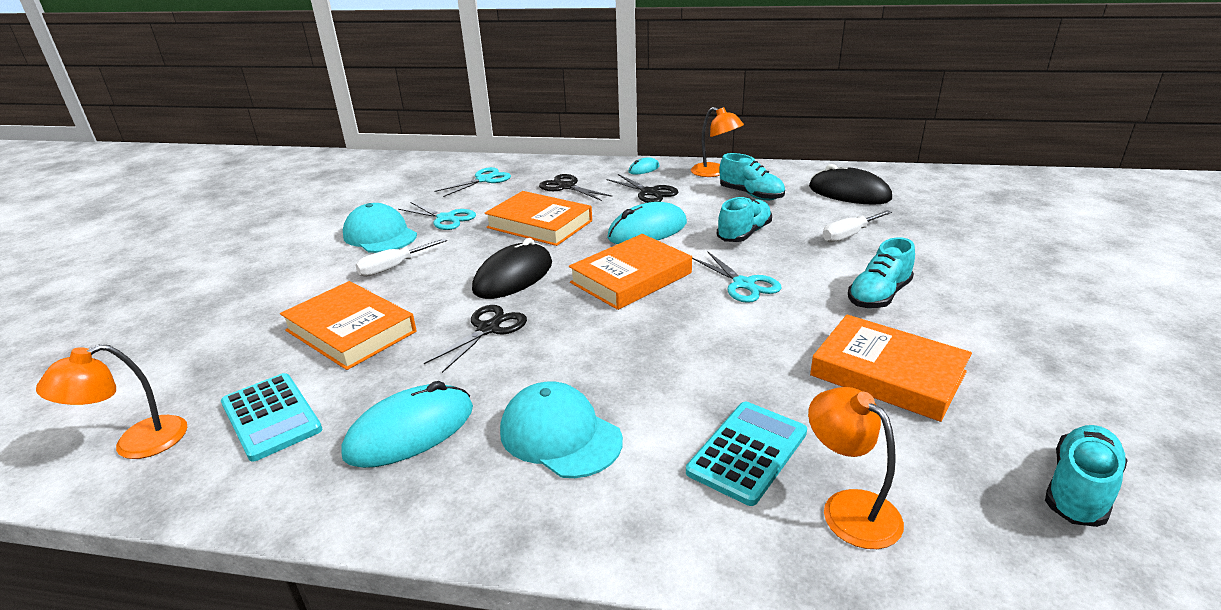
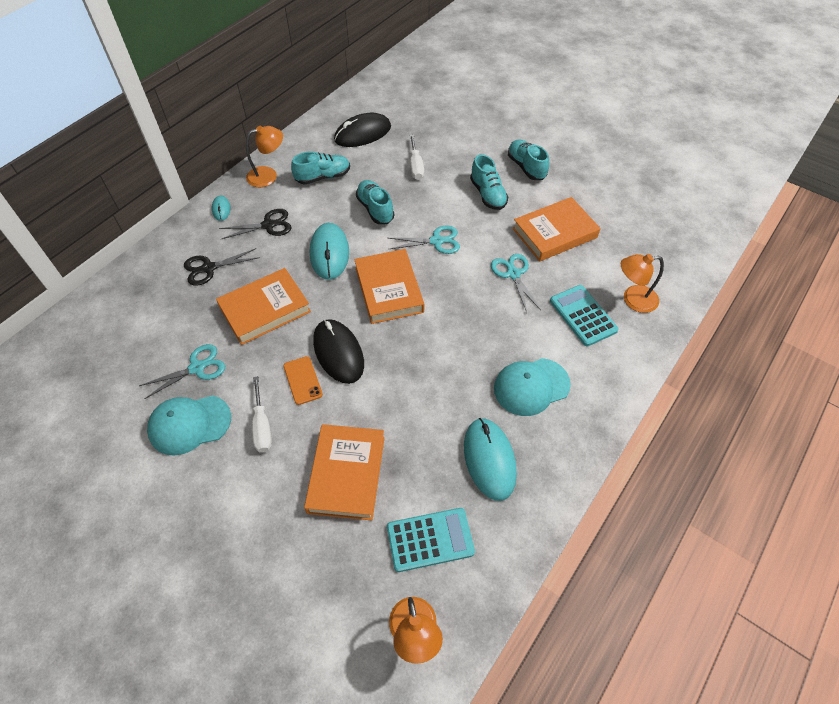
camera: 65 degrees left, 25 degrees up
orange book [280,281,416,370] -> orange book turned 60 degrees counterclockwise [304,424,385,521]
black scissors [424,305,527,373] -> none
turquoise scissors [435,167,511,197] -> turquoise scissors moved to [491,254,541,312]
turquoise shoe [1045,425,1128,527] -> turquoise shoe moved to [508,139,549,180]
none -> orange phone [283,356,323,405]

